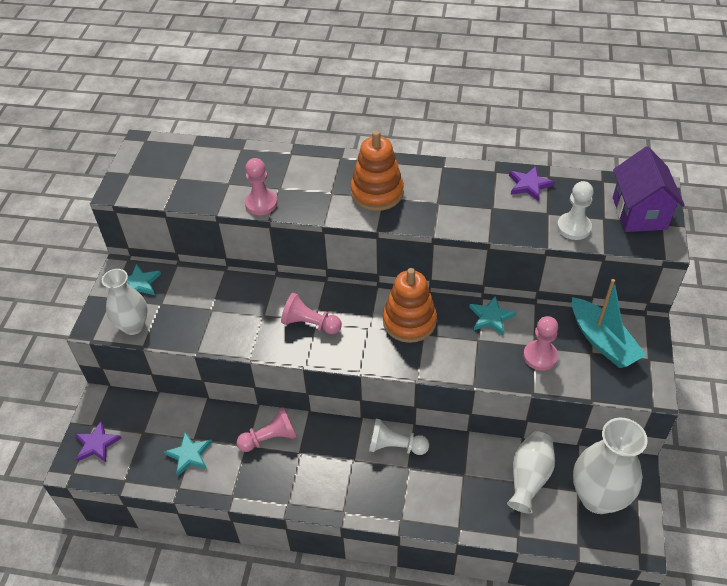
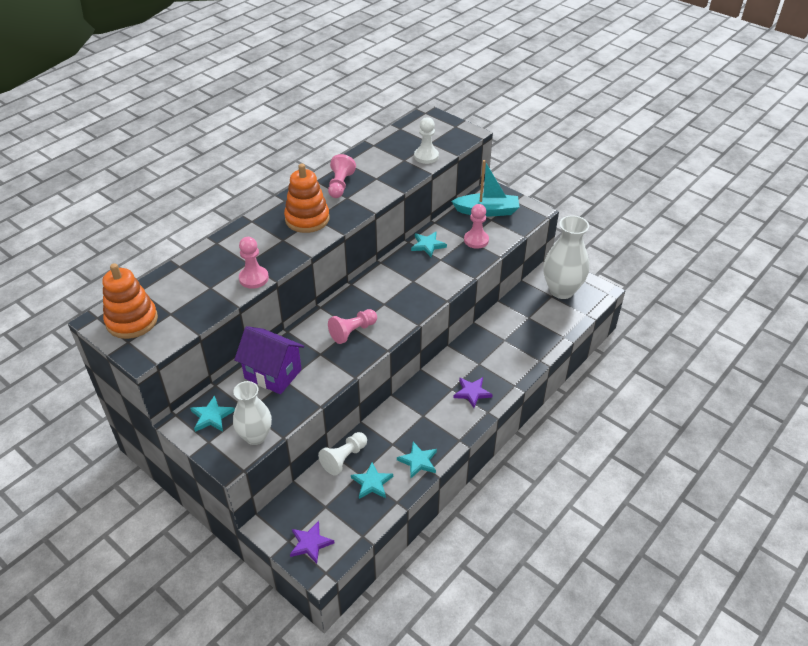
camera: 60 degrees left, 5 degrees down
pink pawn [236,407,297,452] -> pink pawn moved to [328,154,356,198]
white pawn [369,419,429,455] -> white pawn moved to [318,432,367,476]
orange stacking toy [383,268,437,343] -> orange stacking toy moved to [102,263,158,339]
white vase [507,431,555,514] -> none
purple star [509,166,555,201] -> purple star moved to [453,377,493,408]
purple house [613,147,685,232] -> purple house moved to [234,326,304,394]
none -> turquoise star [397,442,437,478]

